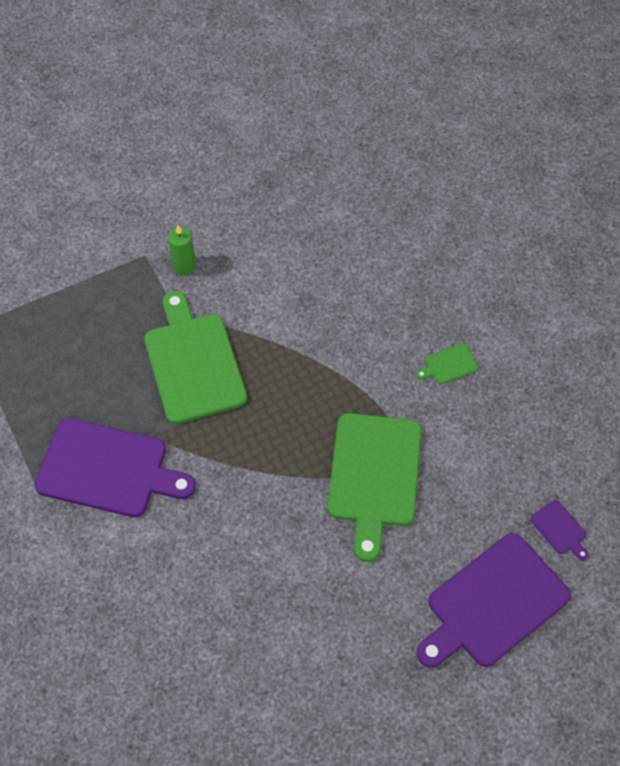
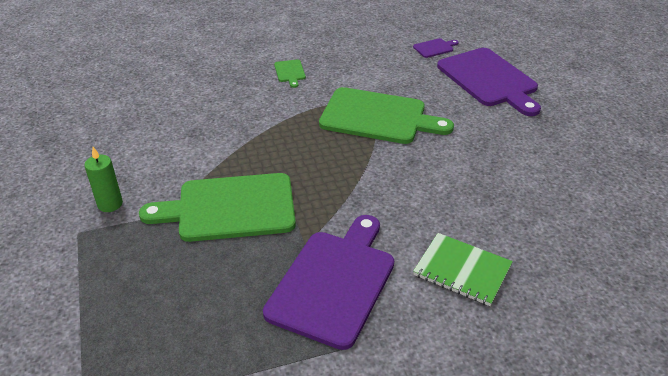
camera: 80 degrees left, 20 degrees down
none -> green notebook [413,233,513,306]

